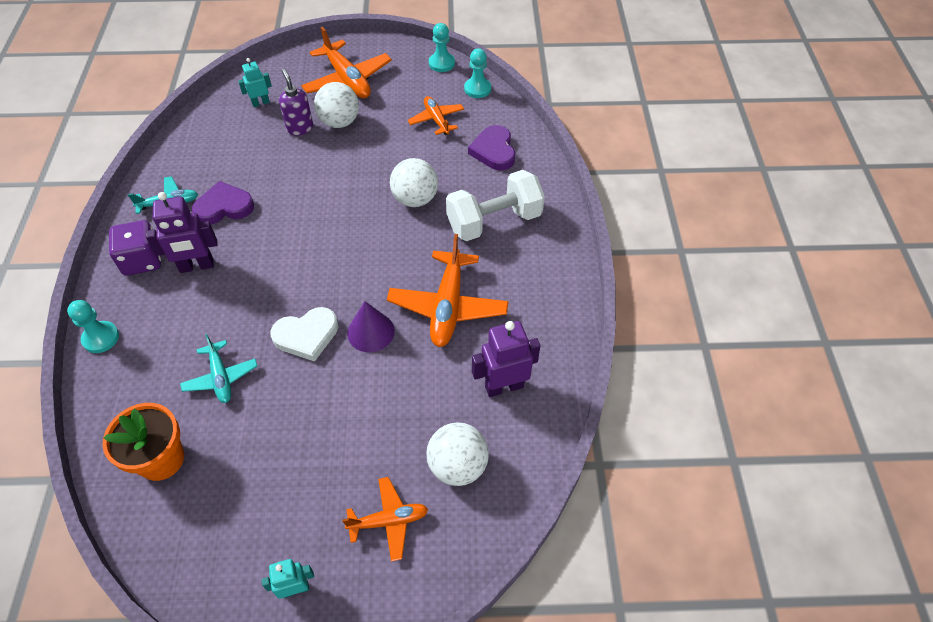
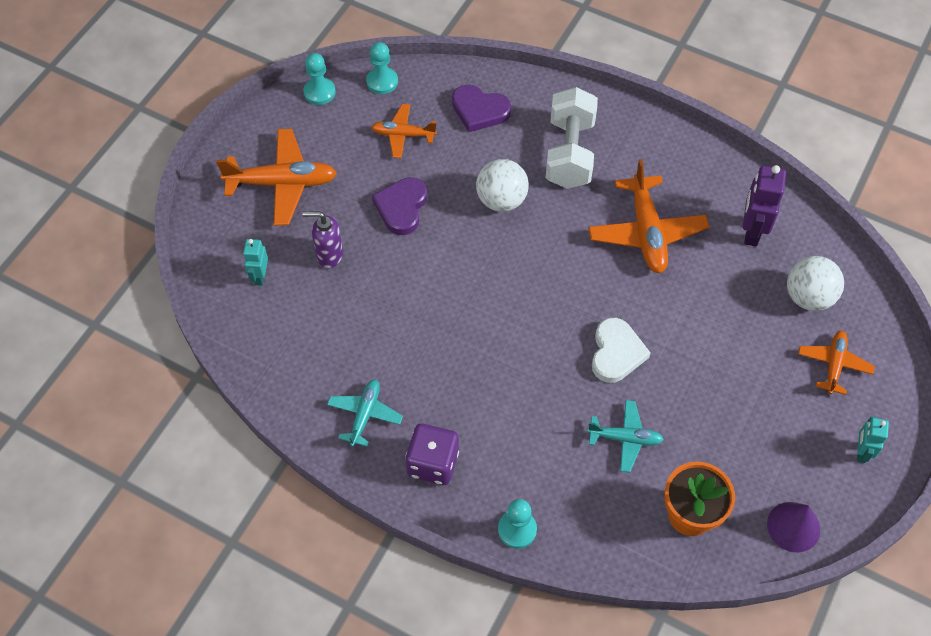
camera: 60 degrees left, 5 degrees up
purple robot [146,192,217,273] -> none
purple heart [192,181,254,225] -> purple heart moved to [372,177,427,235]
white ball [314,82,359,128] -> none
purple cone [347,301,395,352] -> purple cone moved to [767,502,820,552]
orange plane [387,234,508,347] -> orange plane turned 45 degrees clockwise [588,159,709,273]

